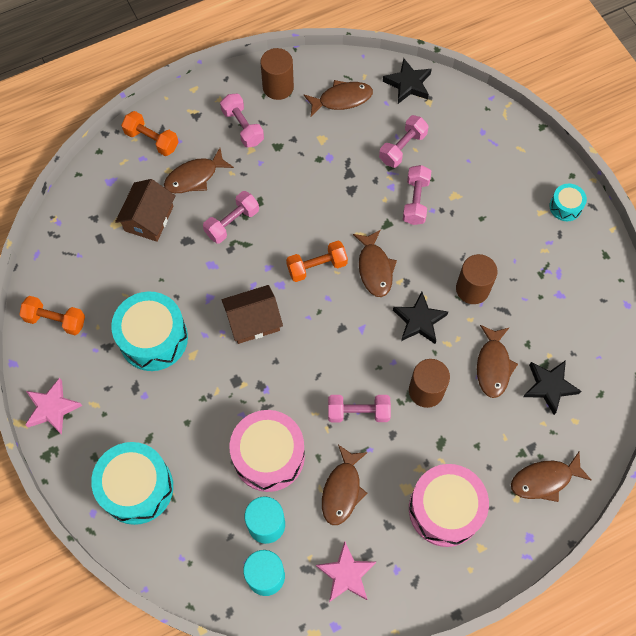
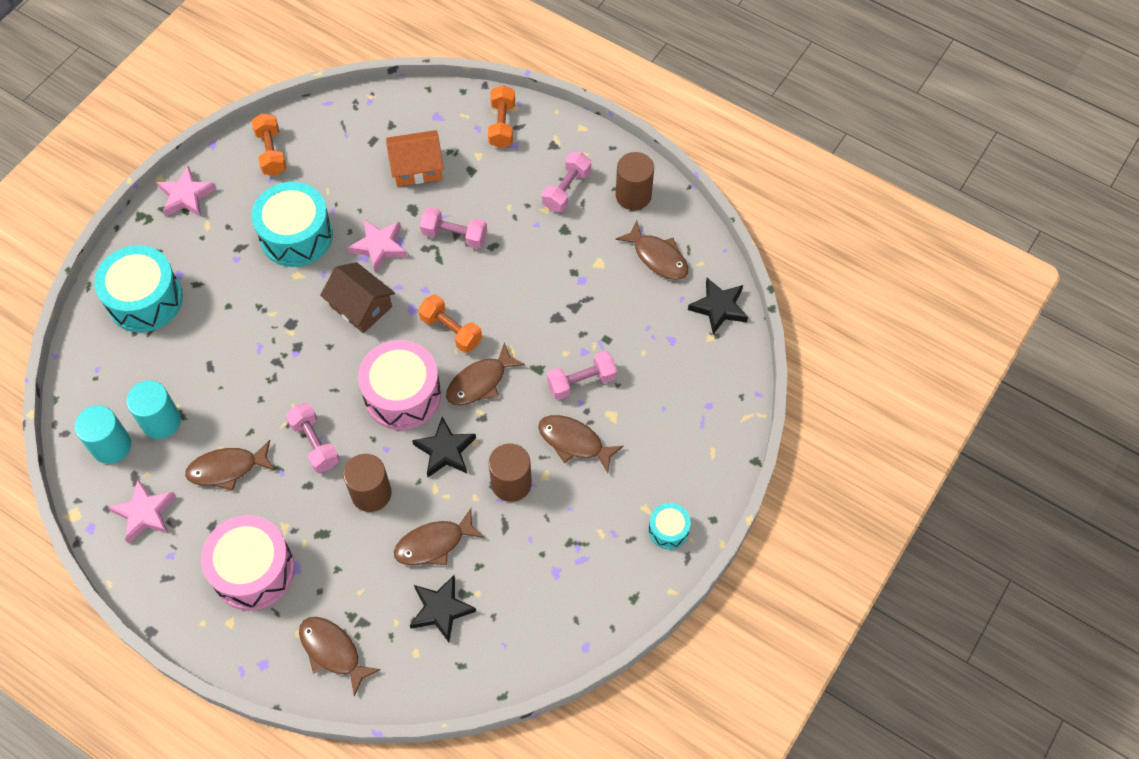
camera: 60 degrees right, 5 degrees down
brown house [115,179,176,242] -> orange house [386,130,444,186]
brown fish [164,148,234,193] -> brown fish moved to [538,415,624,473]
pink drum [229,410,305,492] -> pink drum moved to [358,340,441,430]
pink dumbbell [379,115,429,168] -> none
none -> pink star [348,219,407,273]

